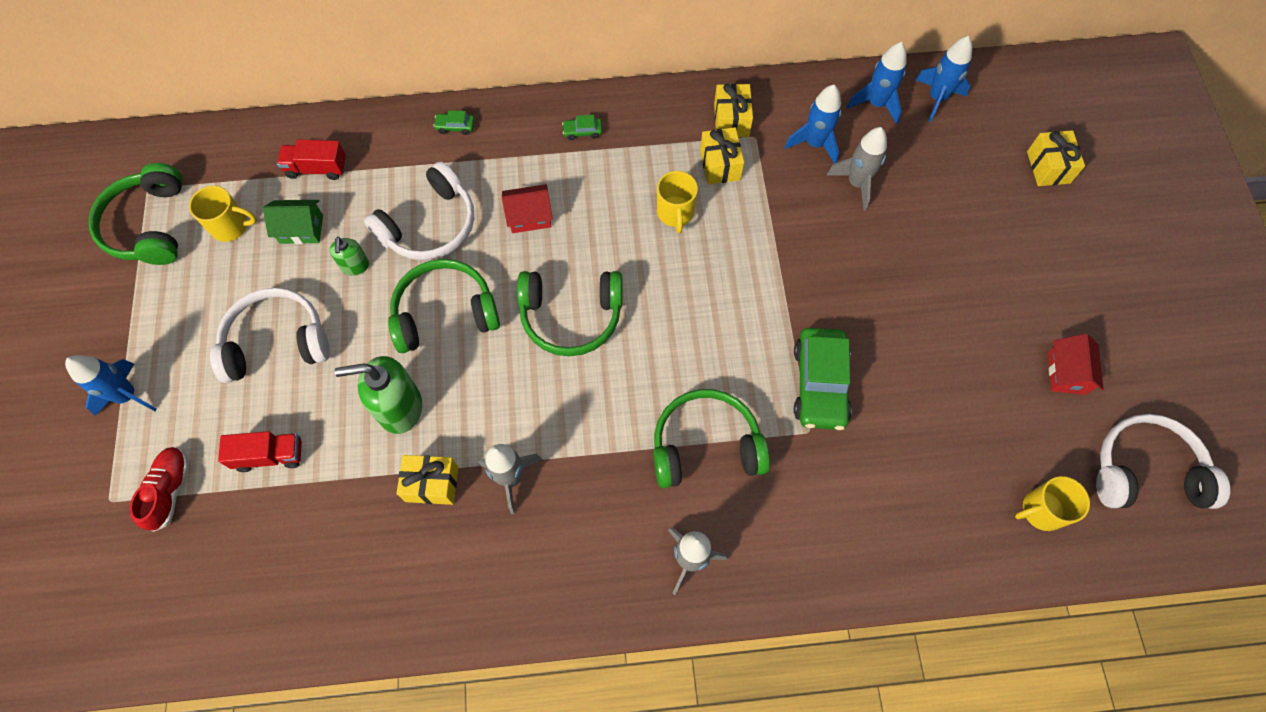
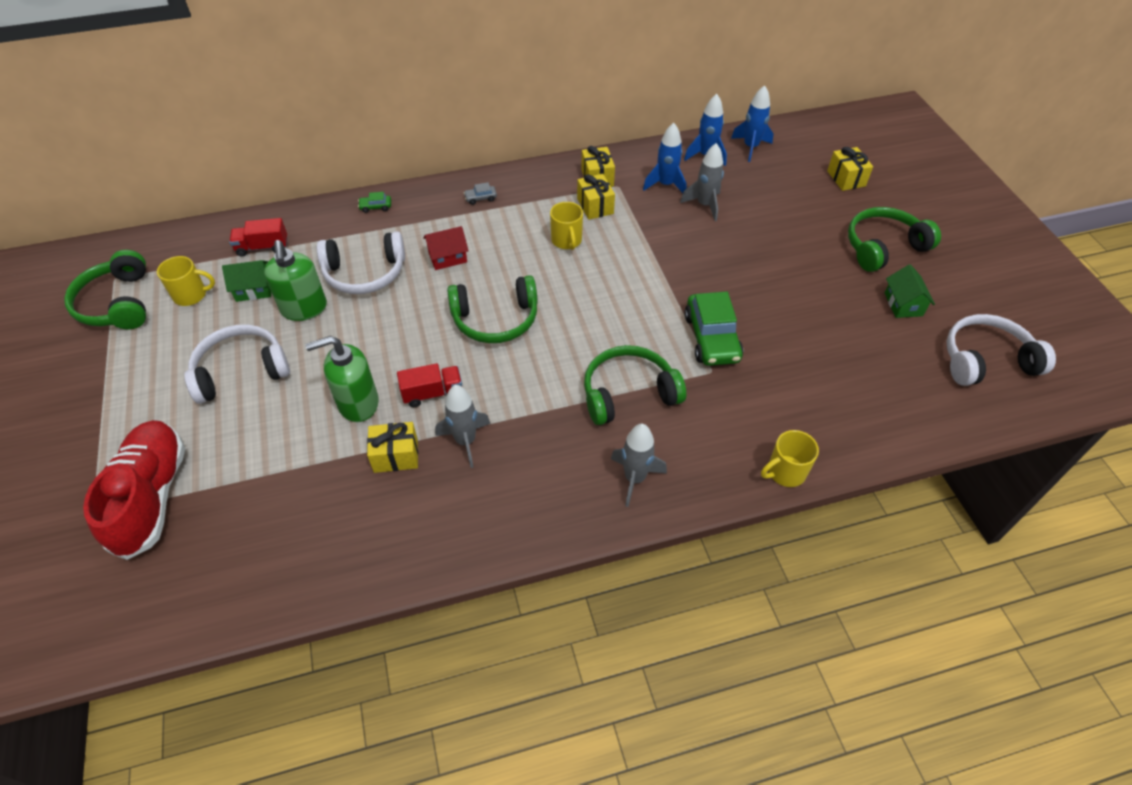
camera: 10 degrees left, 15 degrees down
blue rocket [65,355,157,416] -> none
red shoe [129,447,189,532] -> red shoe [83,420,185,560], size x1.91
red truck [218,431,302,472] -> red truck moved to [397,363,462,407]
green soap dispenser [329,237,369,275] -> green soap dispenser [264,240,327,321], size x1.84
white headphones [364,161,474,260] -> white headphones turned 45 degrees clockwise [317,231,405,294]
green headphones [388,259,500,353] -> green headphones moved to [848,207,941,272]
green car [562,115,602,140] -> grey car [464,182,497,205]
yellow mug [1015,476,1090,531] -> yellow mug moved to [761,430,819,487]
red house [1048,334,1104,395] -> green house [885,264,935,318]

